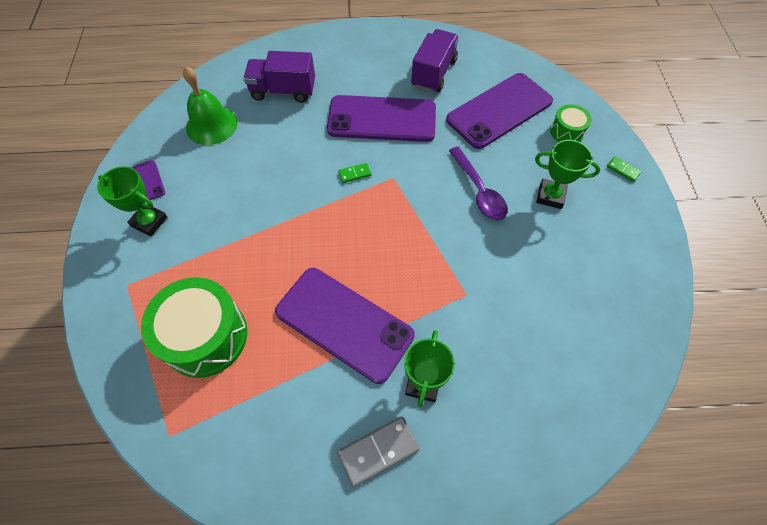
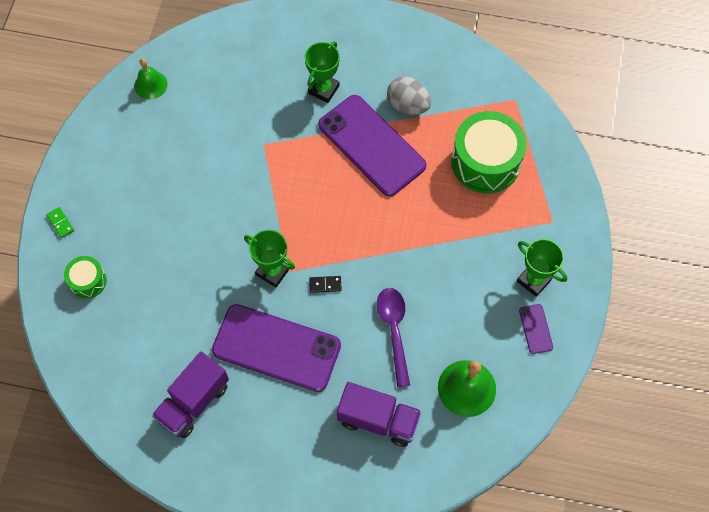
camera: 165 degrees left, 5 degrees up
grey domino [337,416,420,487] -> none
green domino [338,163,371,183] -> black domino [309,276,342,293]
purple phone [446,73,553,149] -> none
purple spoon [449,147,508,220] -> purple spoon moved to [377,288,410,387]
green trophy [535,140,600,209] -> green trophy moved to [244,230,295,287]
none -> green bell [134,58,167,99]
none -> grey egg [387,76,431,115]

